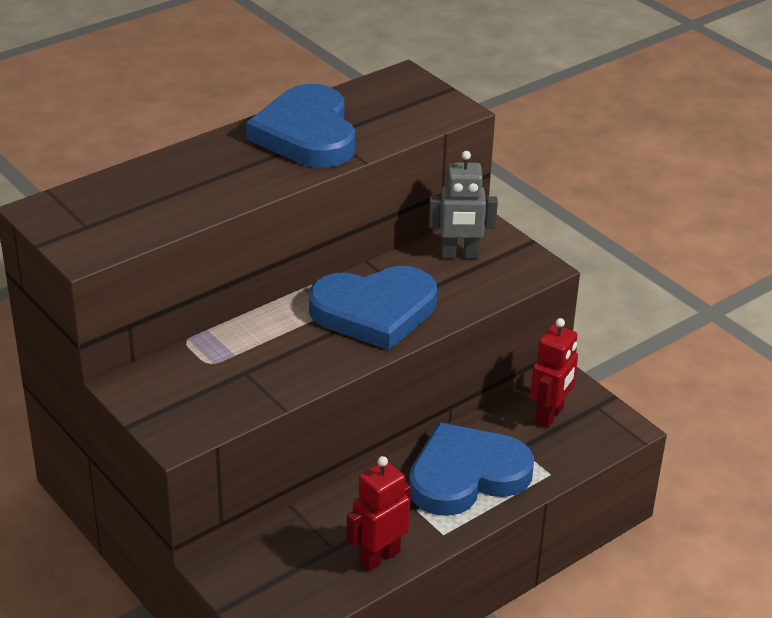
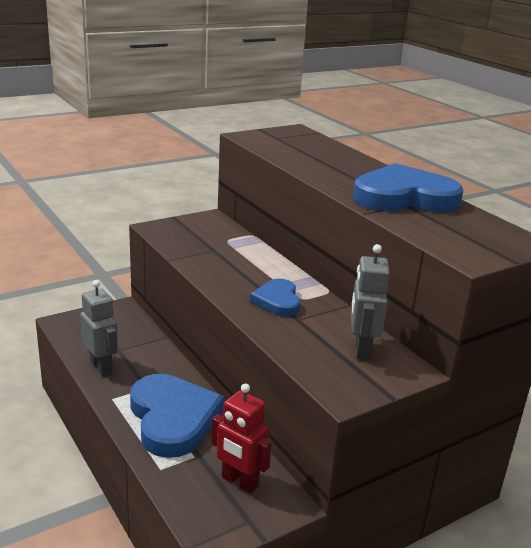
camera: 95 degrees right, 10 degrees down
blue heart [309,266,437,350] -> blue heart [250,279,300,316], size x0.55
red robot [346,456,411,571] -> grey robot [80,280,118,376]

